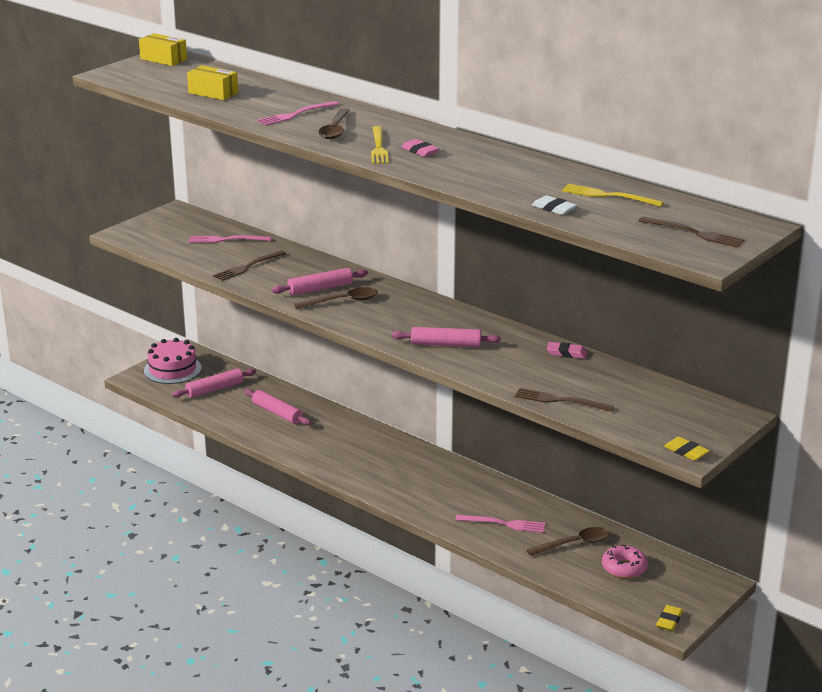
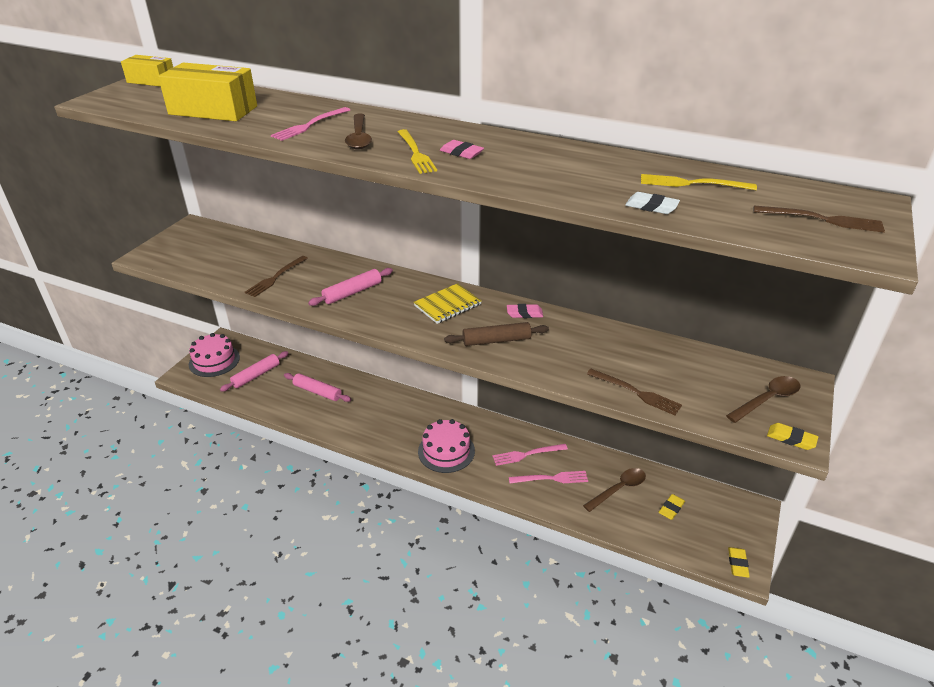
camera: 15 degrees left, 10 degrees up
yellow box [187,65,238,100] -> yellow box [158,63,257,121], size x1.66
pink fork [189,235,271,243] -> pink fork moved to [492,444,568,466]
brown spoon [294,287,378,309] -> brown spoon moved to [726,376,800,423]
pink rolling pin [392,327,501,347] -> brown rolling pin [444,322,549,346]
brown fork [515,388,614,412] -> brown fork turned 150 degrees counterclockwise [587,369,682,415]
pink eraser [547,342,587,359] -> pink eraser moved to [507,304,543,318]
pink donut [602,545,648,579] -> yellow eraser [659,494,685,520]
none -> yellow notebook [414,283,482,324]
none -> pink cake [418,419,475,473]

